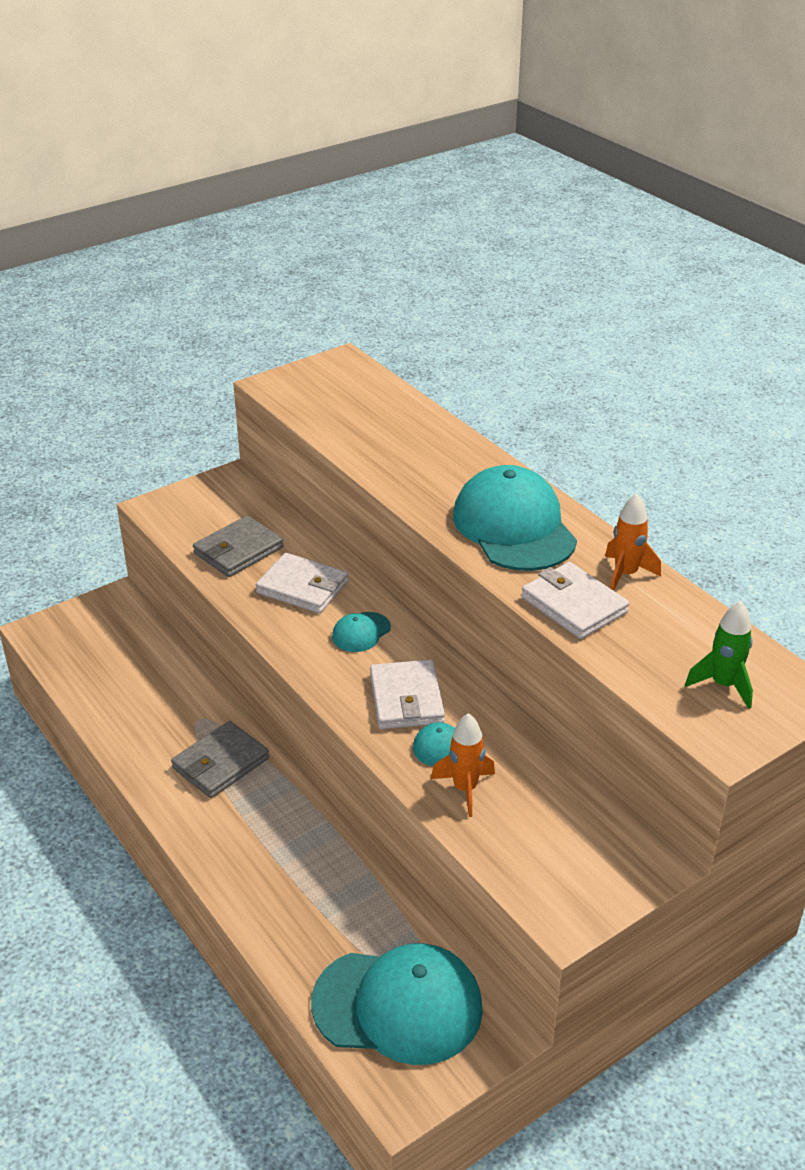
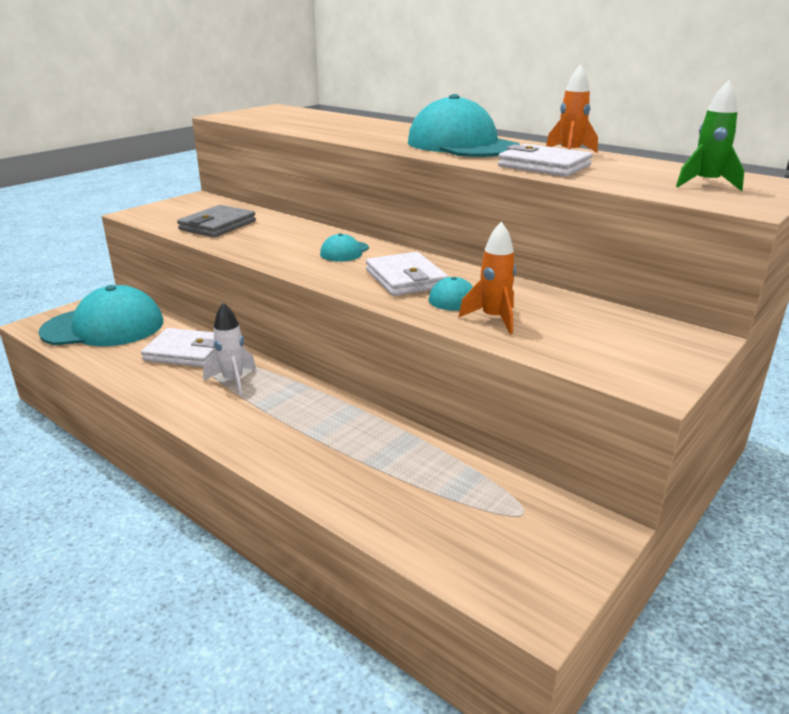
camera: 15 degrees left, 10 degrees down
grey wallet [171,721,269,798] -> white rocket [203,302,256,396]
white wallet [256,553,348,613] -> white wallet moved to [141,328,215,367]
turquoise cap [311,943,483,1065] -> turquoise cap moved to [38,285,163,346]

